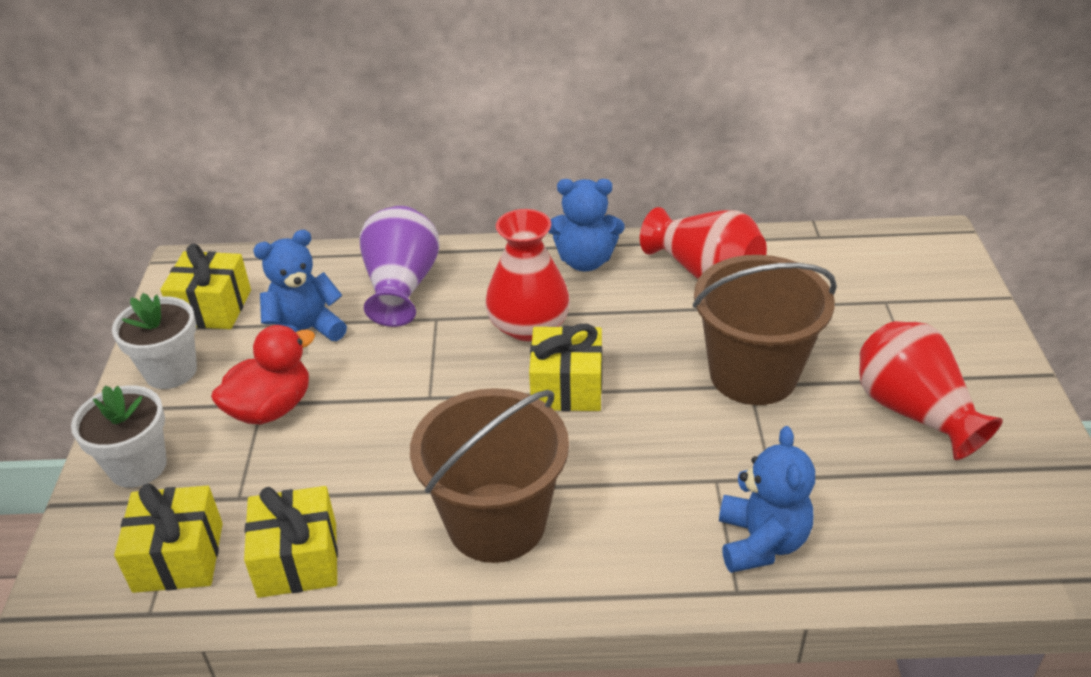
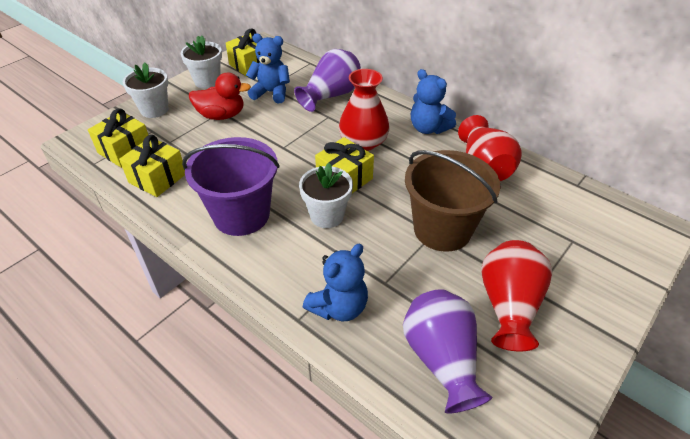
camera: 40 degrees right, 5 degrees up
brown bucket [410,388,569,563] -> purple bucket [182,137,280,236]
none -> white flower pot [299,163,353,228]
none -> purple vase [403,289,492,414]

